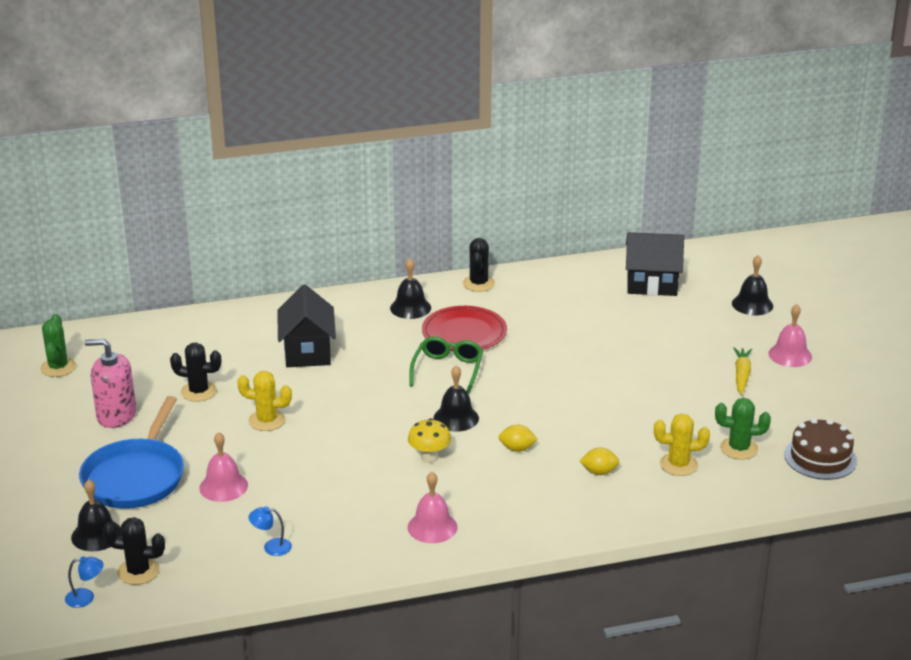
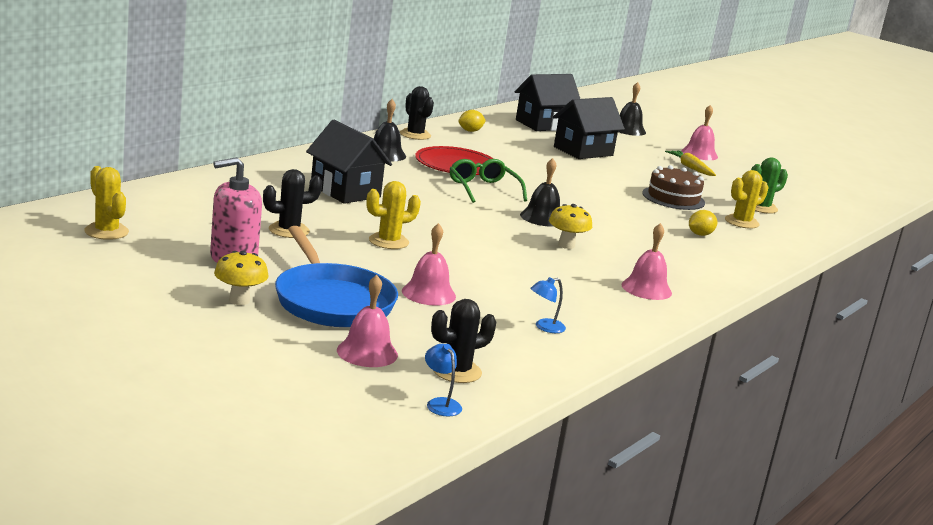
camera: 40 degrees left, 10 degrees down
green cactus [40,314,76,377] -> yellow cactus [84,166,129,240]
blue lamp [65,556,103,608] -> blue lamp turned 75 degrees counterclockwise [425,344,462,417]
black bell [71,479,122,551] -> pink bell [337,275,398,367]
yellow lemon [499,425,538,452] -> yellow lemon moved to [458,110,486,132]
brown cake [784,418,857,480] -> brown cake moved to [642,165,705,210]
none -> yellow mushroom [214,251,269,305]
none -> black house [553,97,625,159]

